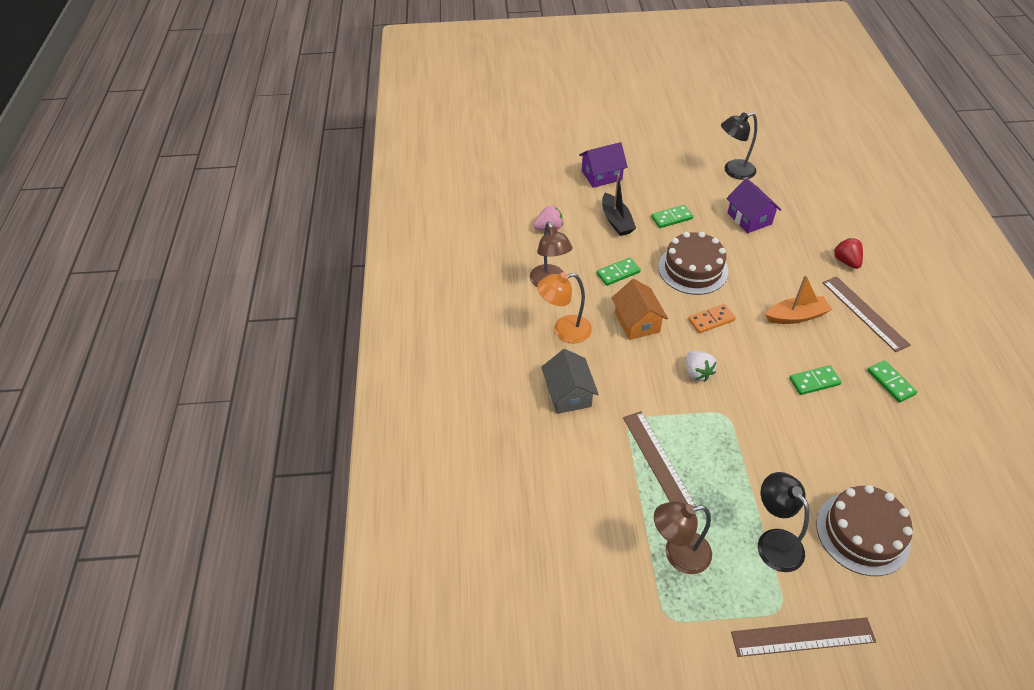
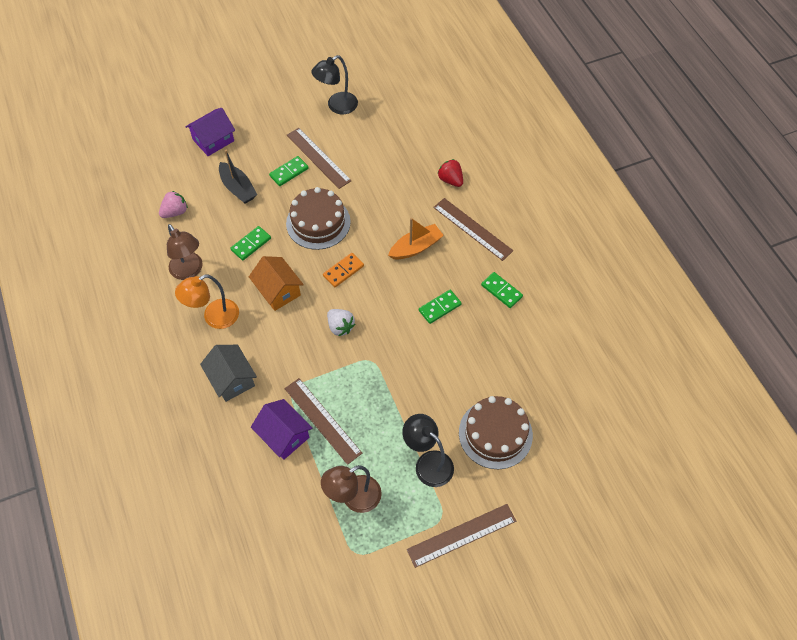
camera: 20 degrees left, 10 degrees up
purple house [726,178,781,233] -> purple house moved to [251,399,313,460]
none -> brown ruler [287,128,351,189]

